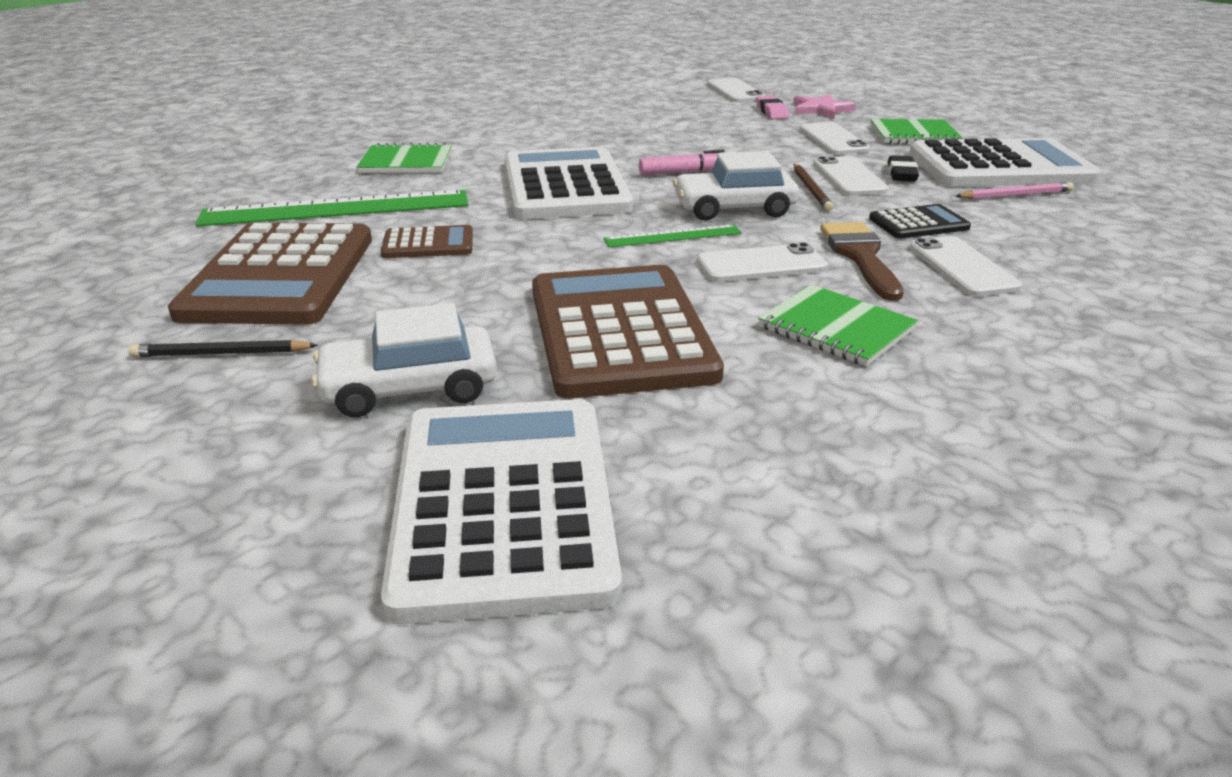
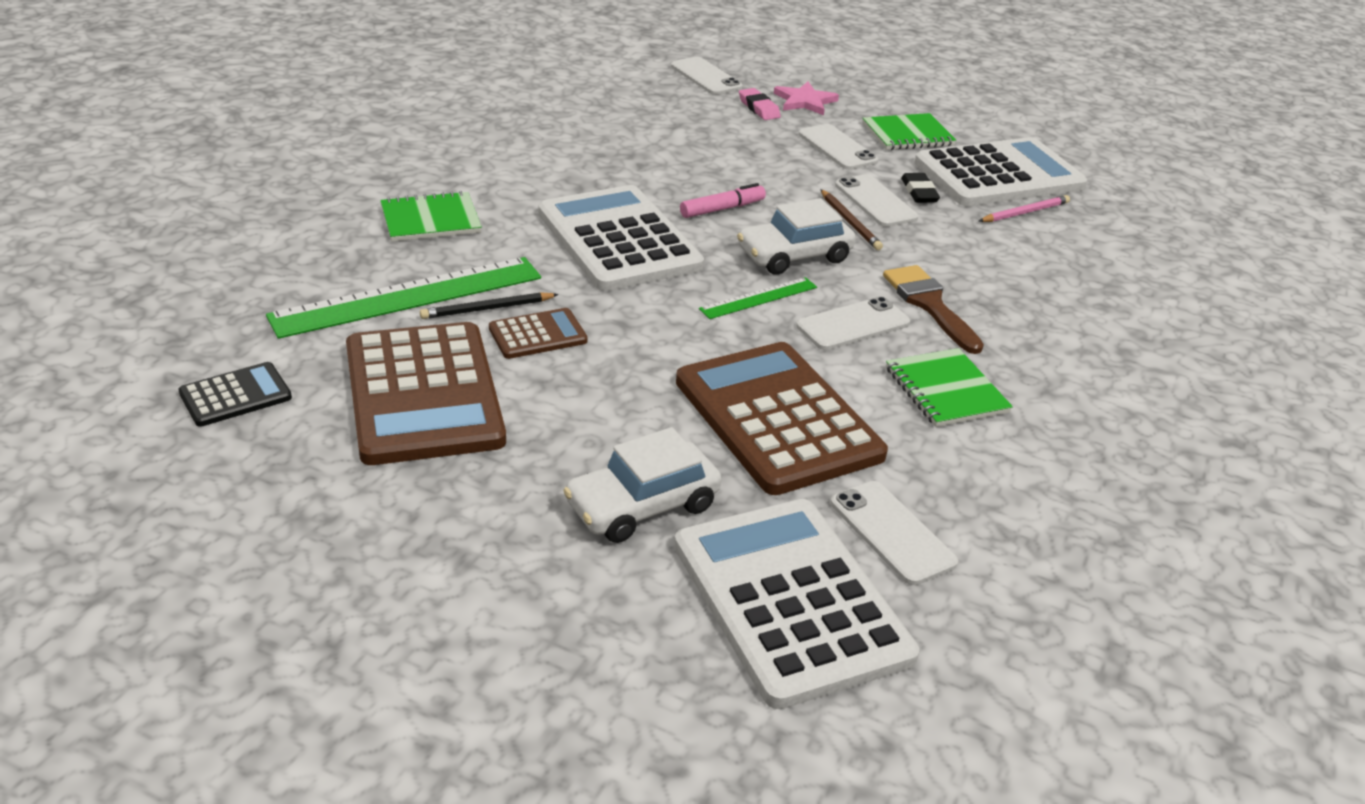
camera: 20 degrees left, 5 degrees up
black pencil [128,340,318,357] -> black pencil moved to [420,292,559,319]
green notebook [758,285,918,366] -> green notebook turned 45 degrees clockwise [886,348,1013,427]
black calculator [869,204,971,239] -> black calculator moved to [179,362,292,427]
white phone [909,236,1022,296] -> white phone moved to [831,481,958,585]

